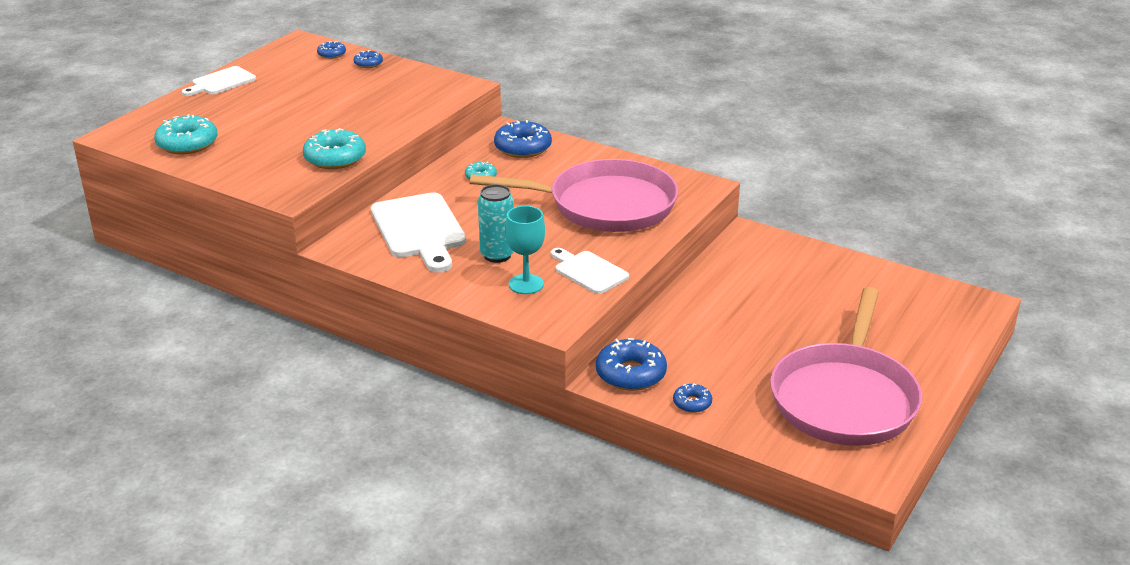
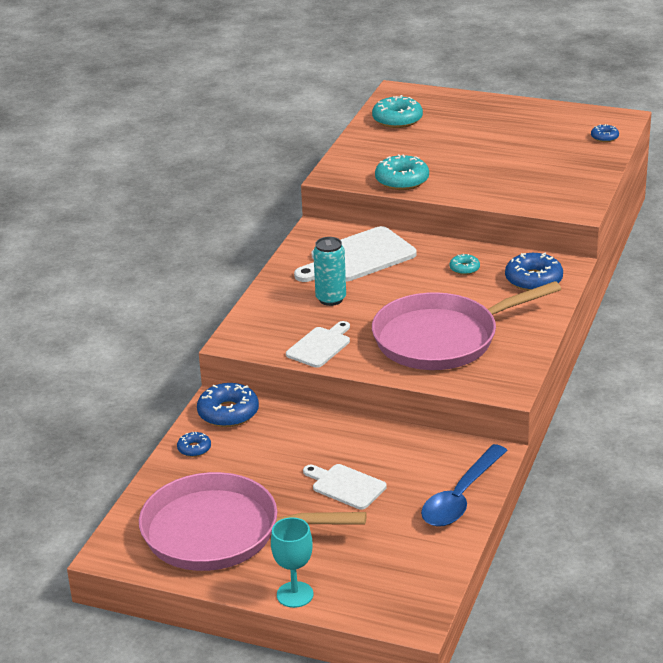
camera: 80 degrees right, 0 degrees up
white cutting board [182,66,256,96] -> white cutting board moved to [303,464,387,510]
blue donut [354,50,383,68] -> none
pink pan [470,159,679,232] -> pink pan turned 75 degrees clockwise [372,281,561,370]
turquoise goblet [505,206,545,294] -> turquoise goblet moved to [271,517,313,608]
none -> blue spoon [421,444,508,527]

